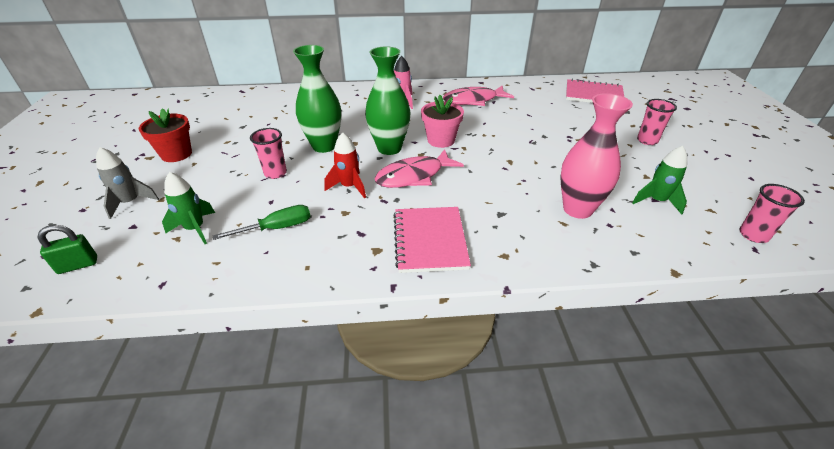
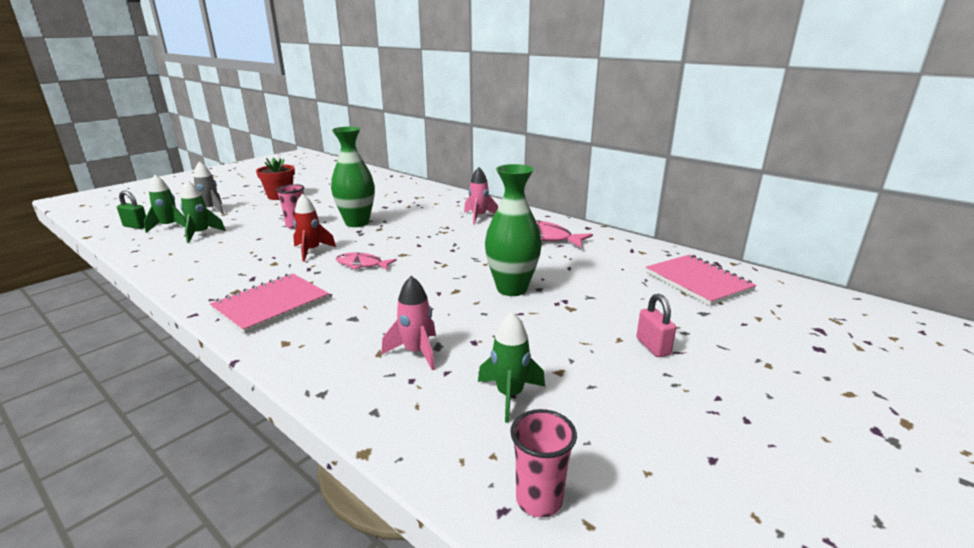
camera: 45 degrees right, 15 degrees down
green screwdriver [213,205,311,240] -> none
green vase [365,46,411,155] -> green vase moved to [485,164,542,296]
pink fish [374,149,464,188] -> pink fish [336,253,397,270], size x0.62
pink flower pot [421,95,464,148] -> none
pink vase [560,93,633,219] -> pink rocket [381,276,436,370]
pink cup [637,99,677,145] -> pink padlock [636,294,676,357]
none -> green rocket [144,175,186,233]

